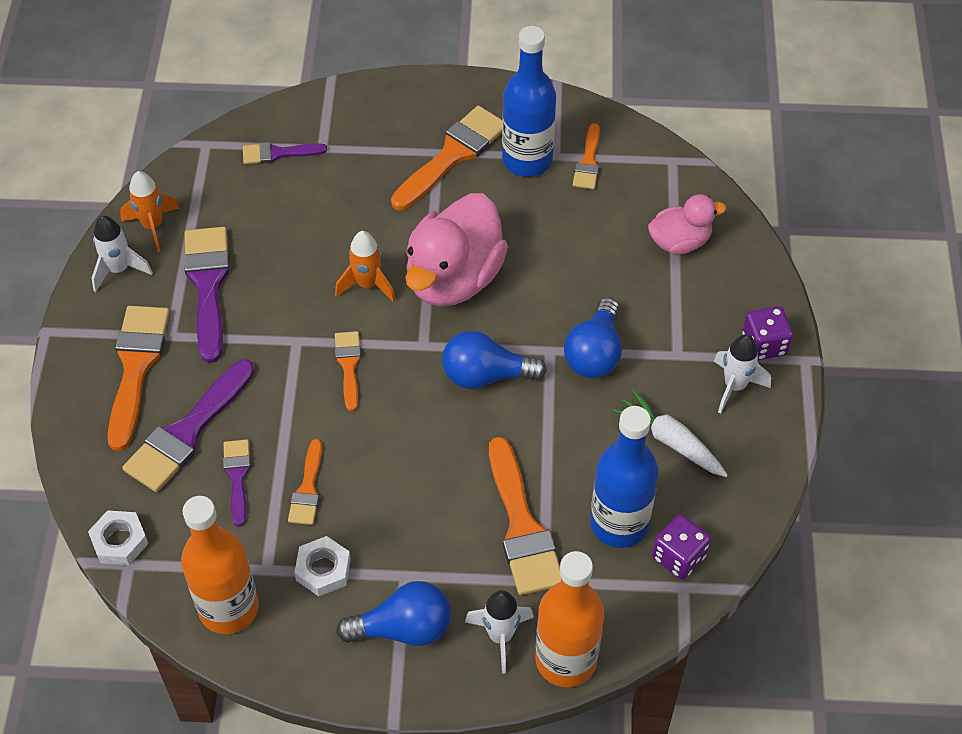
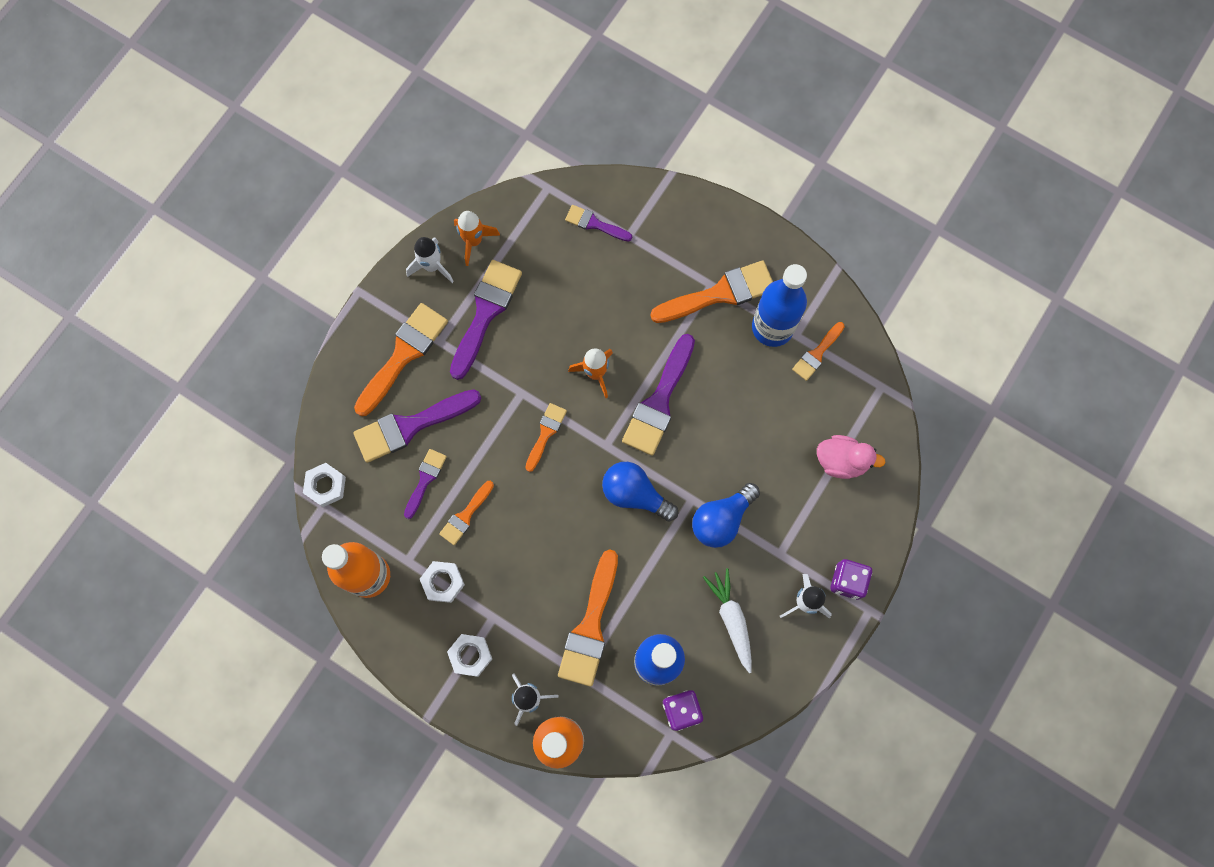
camera: 30 degrees right, 20 degrees up
blue light bulb [336,581,451,646] -> white nut [447,634,492,677]
pink duck [405,193,508,306] -> purple brush [622,334,695,456]

